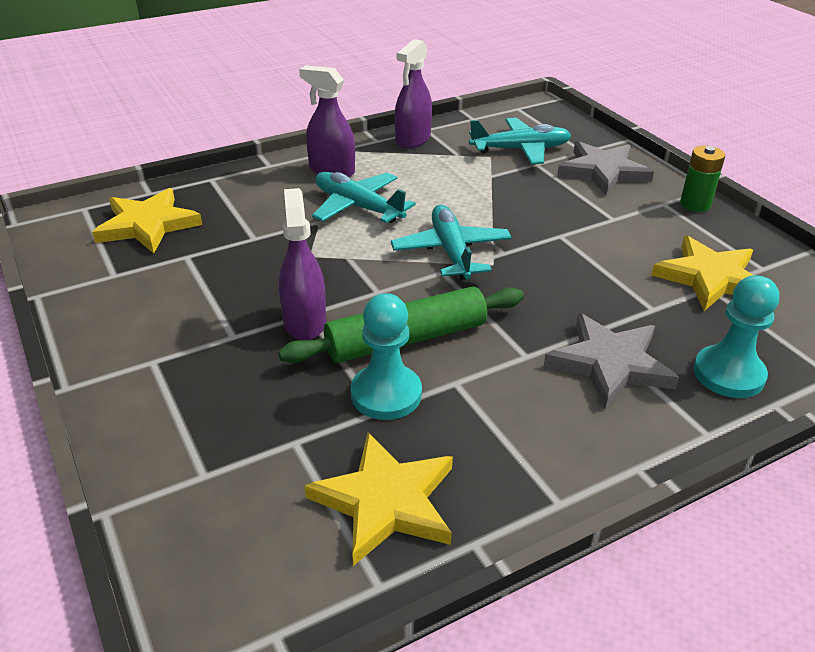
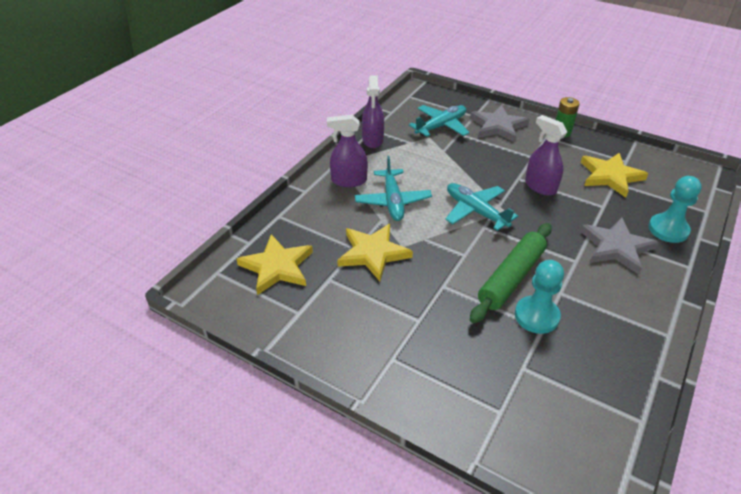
camera: 30 degrees left, 5 degrees up
purple spray bottle [279,188,326,340] -> purple spray bottle moved to [525,115,567,196]
yellow star [305,432,453,566] -> yellow star moved to [337,224,413,281]
turquoise plane [312,172,416,223] -> turquoise plane turned 105 degrees counterclockwise [355,156,432,221]

